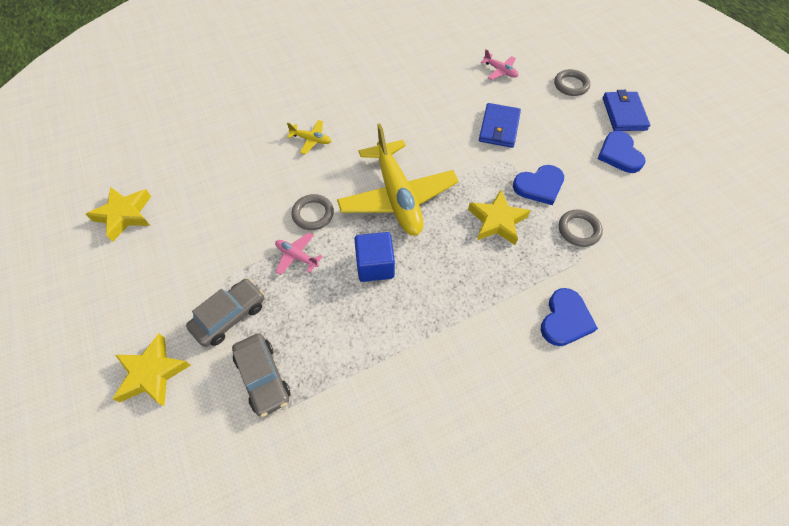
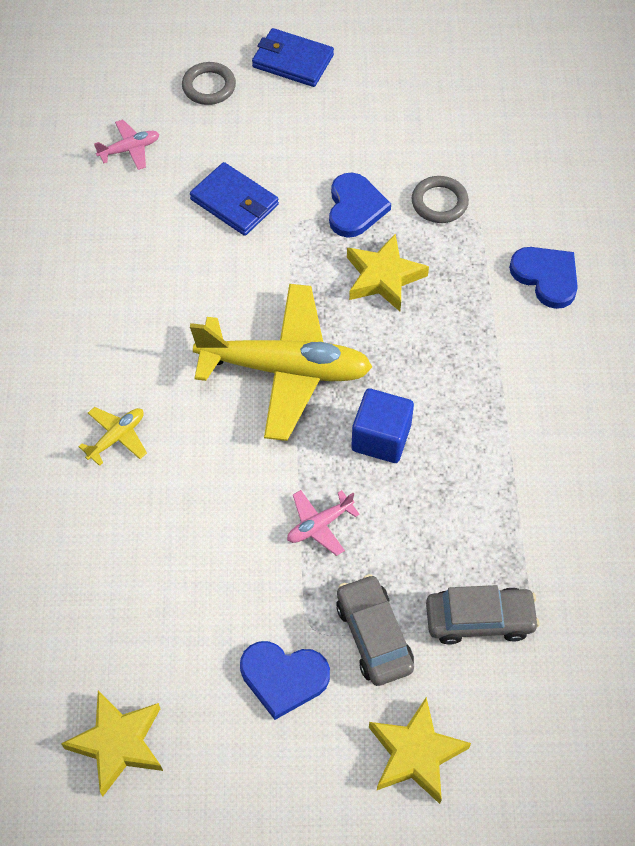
camera: 65 degrees left, 0 degrees up
grey ring [292,194,334,230] -> none
blue heart [598,131,646,173] -> blue heart moved to [240,641,330,720]

